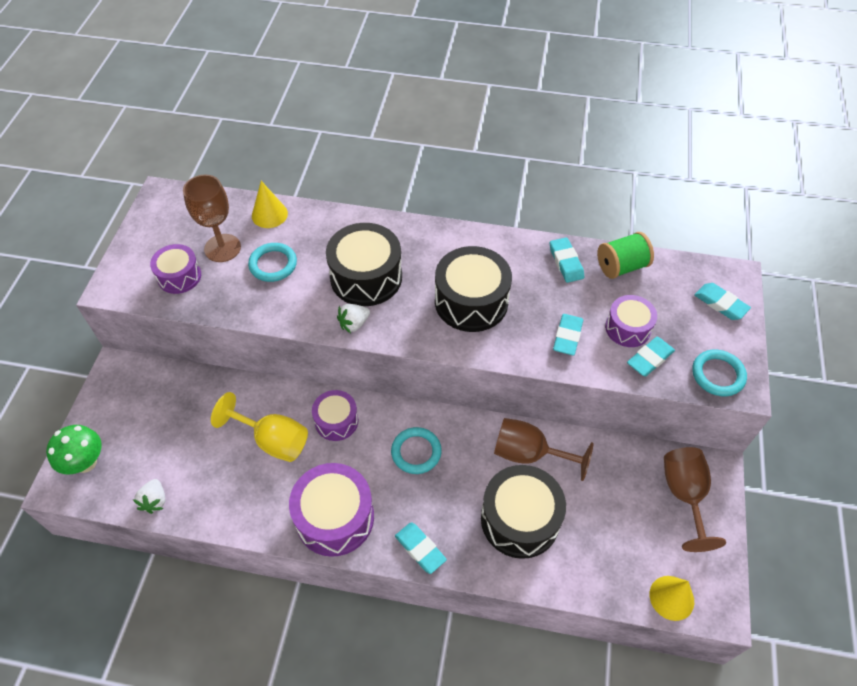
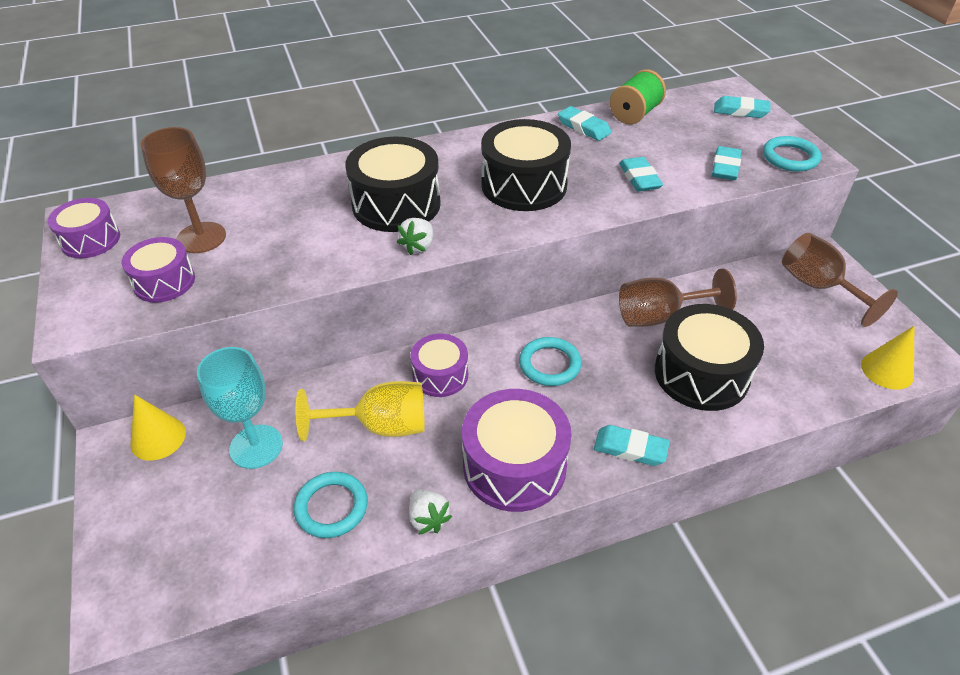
camera: 30 degrees left, 10 degrees down
green mushroom [46,425,102,475] -> none
white strawberry [133,479,165,514] -> white strawberry moved to [409,490,452,535]
turquoise ring [248,243,297,282] -> turquoise ring moved to [294,472,368,538]
yellow cone [252,181,288,228] -> yellow cone moved to [130,395,186,461]
purple drum [605,295,657,347] -> purple drum moved to [48,198,120,258]
none -> turquoise goblet [197,347,283,469]

